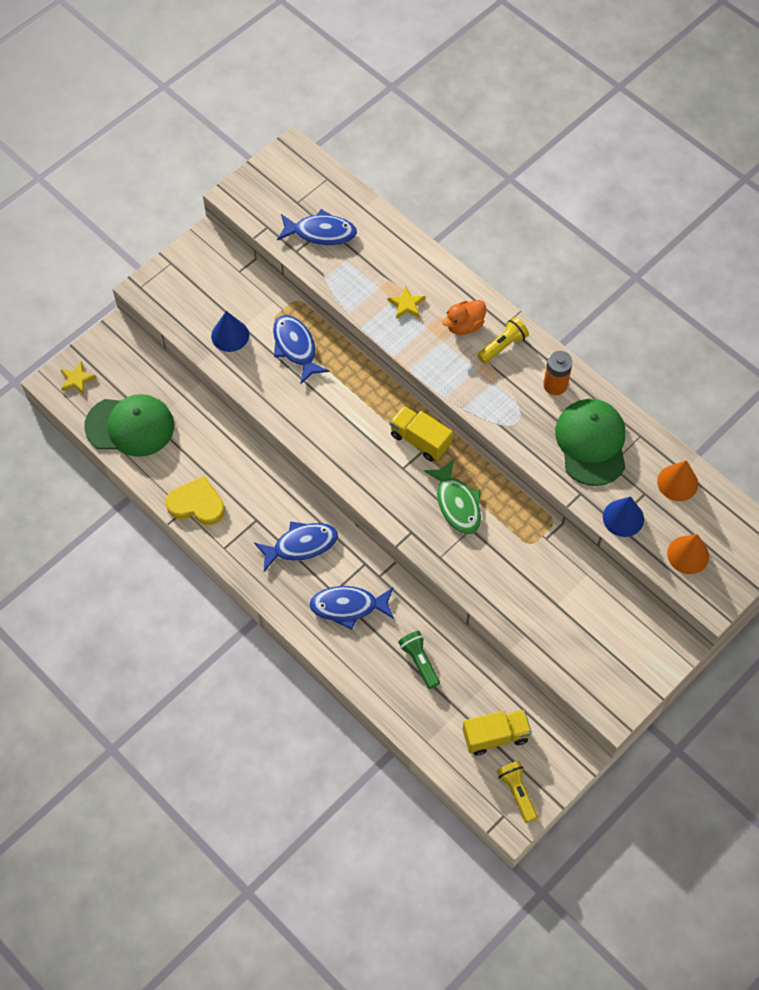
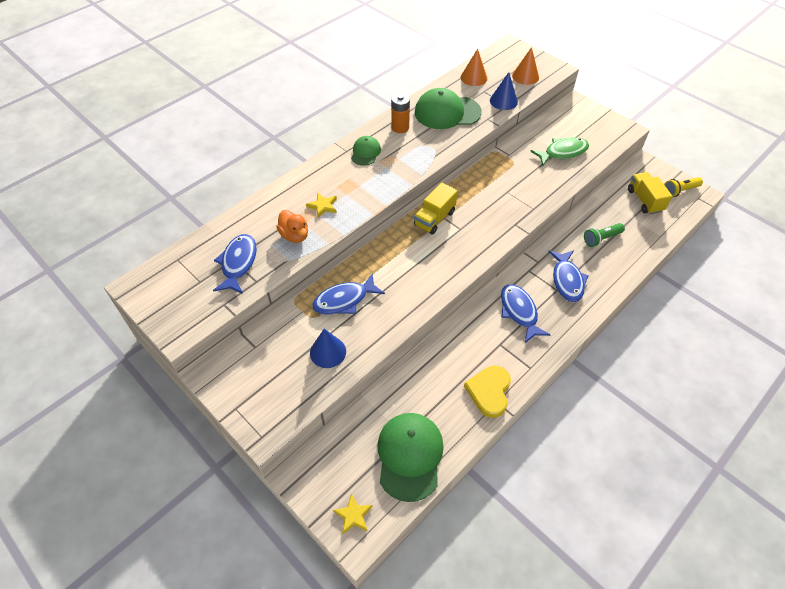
camera: 90 degrees left, 10 degrees down
green fish [424,459,481,534] -> green fish moved to [530,137,589,166]
orange duck [442,300,486,335] -> orange duck moved to [276,210,308,243]
yellow flashlight [477,317,529,364] -> green cap [351,136,381,166]

